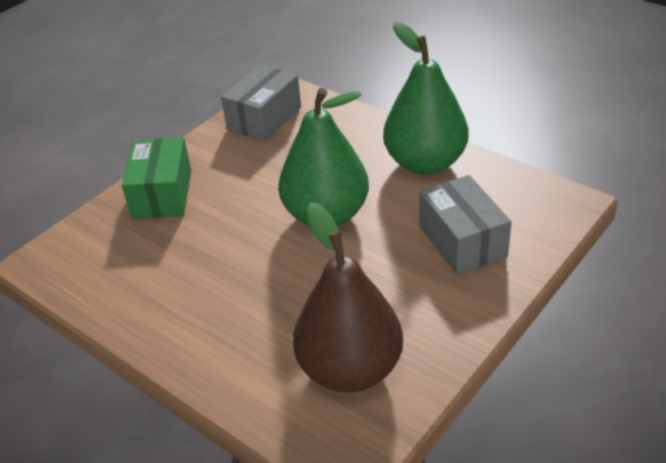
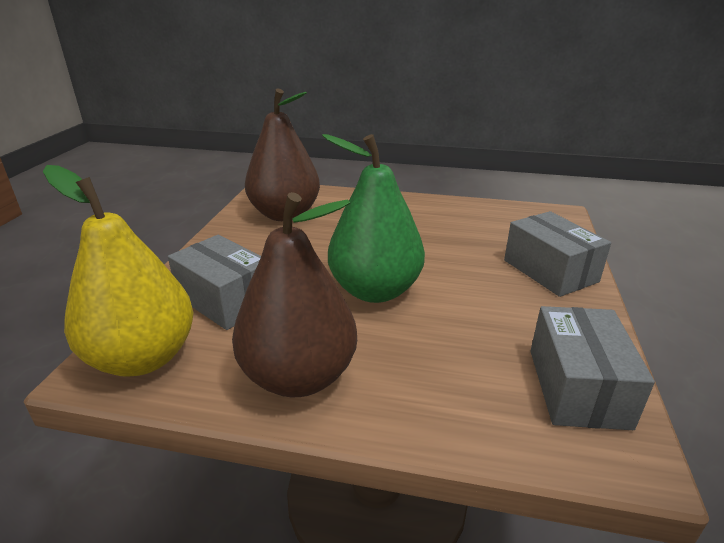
camera: 150 degrees right, 10 degrees down
green box [122,137,191,219] -> grey box [504,211,611,297]
green pear [383,22,468,175] -> brown pear [232,192,357,397]
none -> yellow pear [43,165,193,377]

